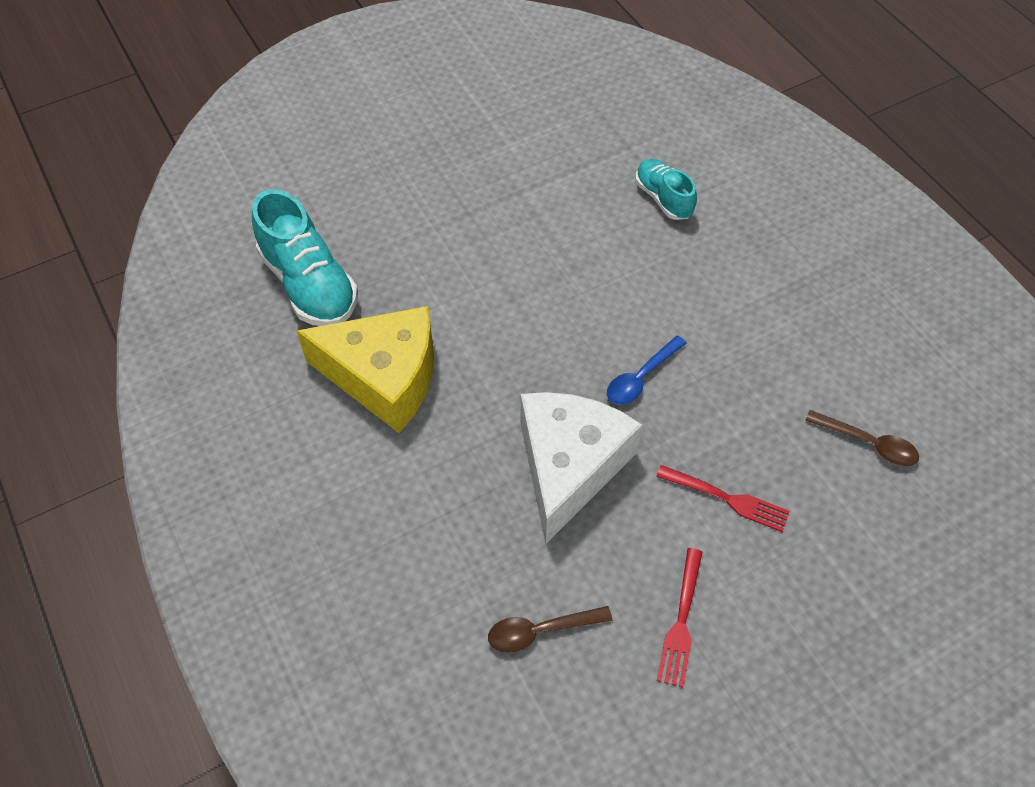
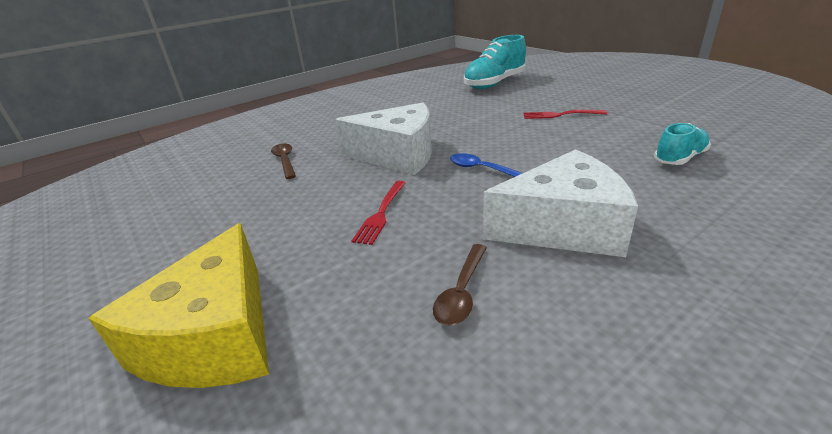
camera: 85 degrees right, 25 degrees down
yellow cheese [297,306,434,433] -> yellow cheese moved to [88,223,269,388]
red fork [657,548,703,688] -> red fork moved to [523,110,607,119]
none -> white cheese [483,149,638,257]

